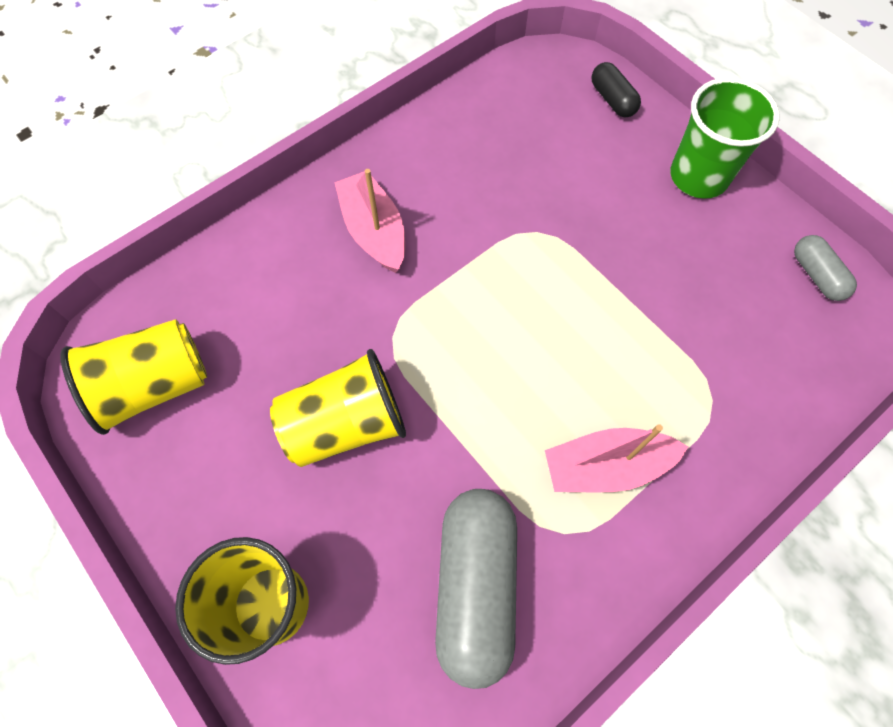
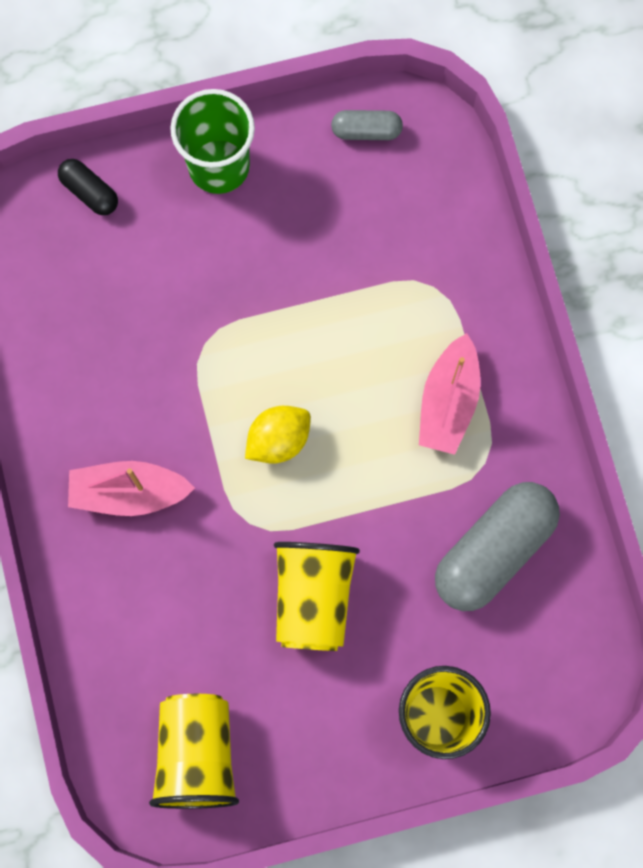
camera: 65 degrees left, 10 degrees up
grey capsule [435,489,517,689] -> grey capsule turned 75 degrees counterclockwise [435,482,560,611]
black capsule [592,62,641,117] -> black capsule turned 45 degrees clockwise [58,159,118,215]
none -> yellow lemon [245,406,311,464]

